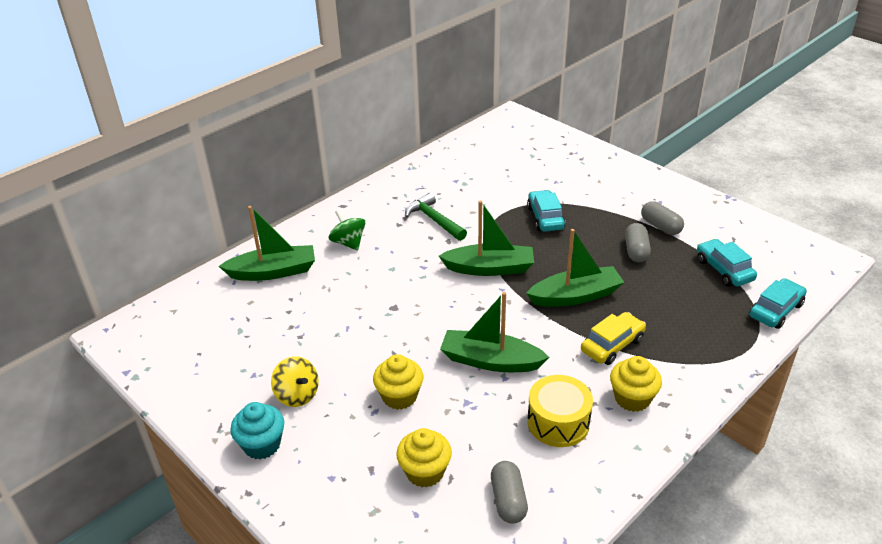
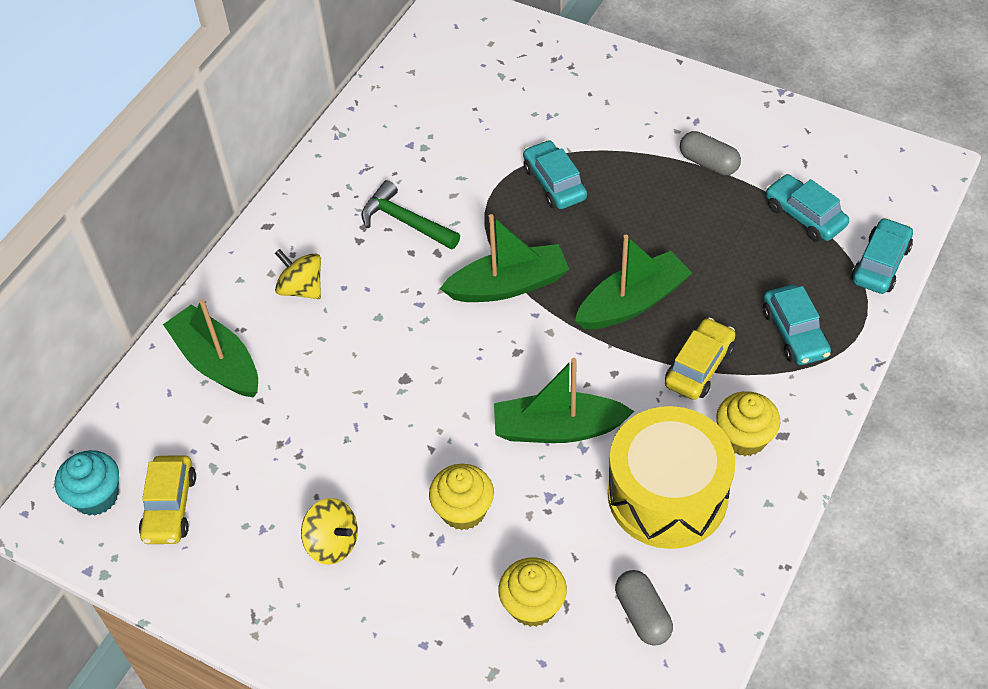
camera: 15 degrees left, 15 degrees up
green boat [219,206,315,281] -> green boat turned 105 degrees counterclockwise [163,299,258,398]
turquoise cupcake [230,402,284,459] -> turquoise cupcake moved to [55,450,119,516]
green spinning top [329,210,366,251] -> yellow spinning top [275,249,321,299]
yellow drum [527,375,593,447] -> yellow drum [608,406,735,549], size x1.56
grey capsule [625,223,651,262] -> none
none -> yellow car [139,455,196,544]
none -> turquoise car [763,285,831,365]

